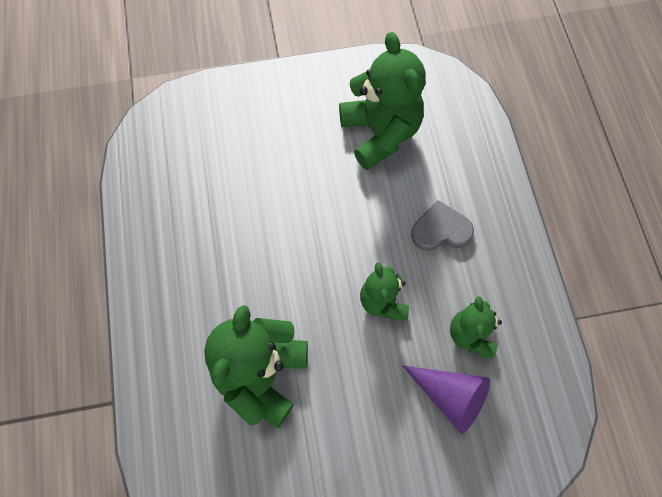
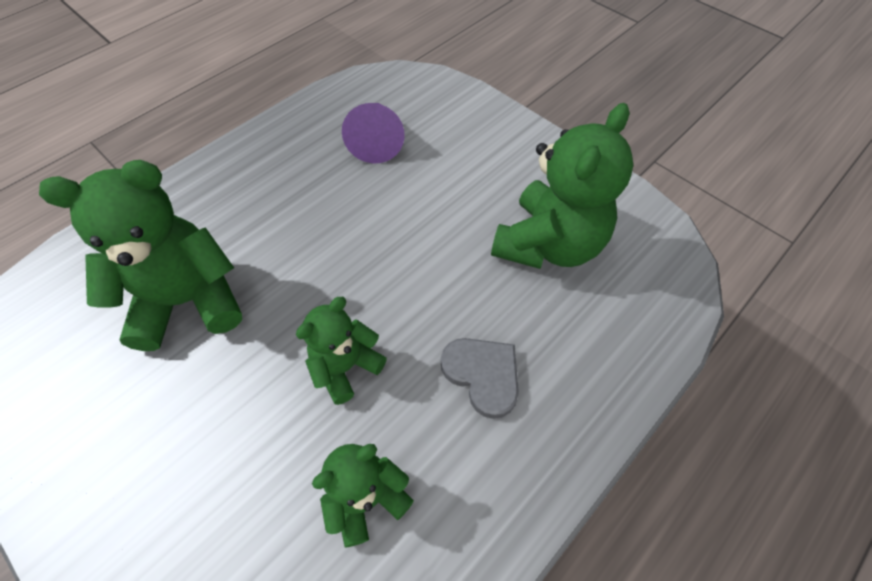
camera: 55 degrees right, 10 degrees down
purple cone [402,365,490,434] -> purple cone moved to [342,103,405,163]

